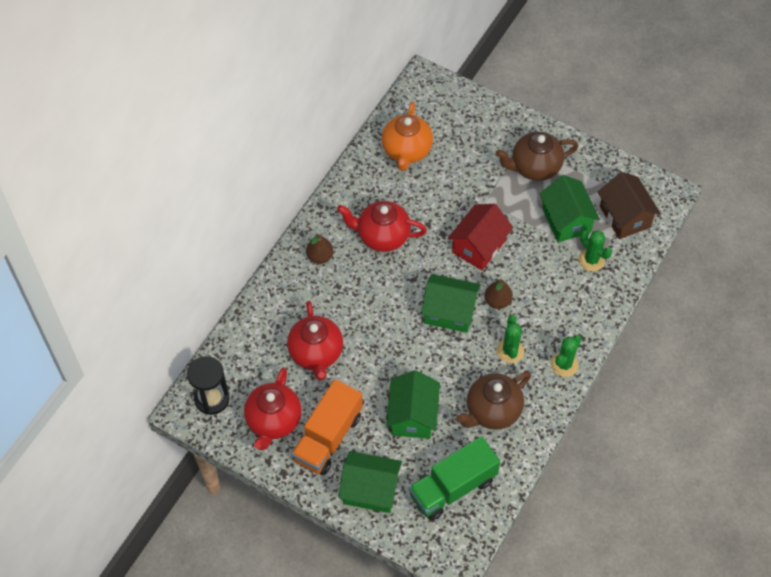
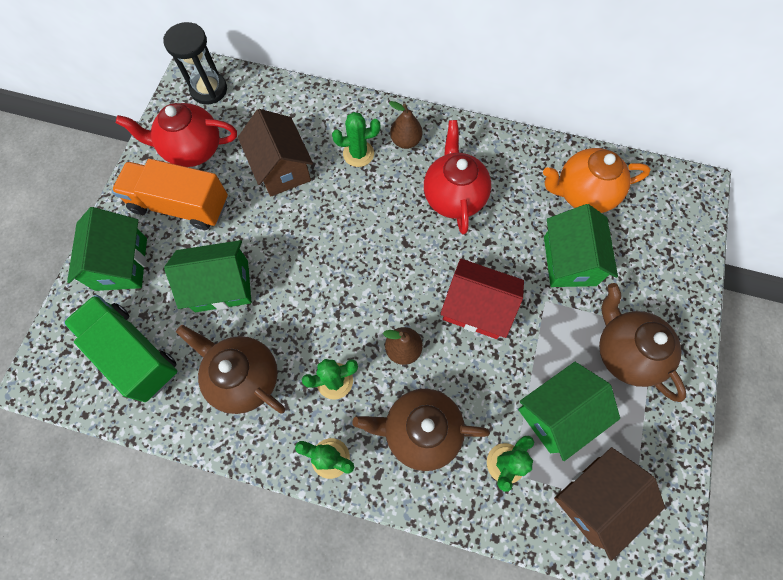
camera: 75 degrees right, 10 degrees up
red teapot [287,301,343,381] -> brown house [238,109,313,197]
green house [421,274,480,333] -> green house moved to [544,204,618,287]
none -> green cactus [332,112,380,167]
none -> brown teapot [352,389,490,471]

